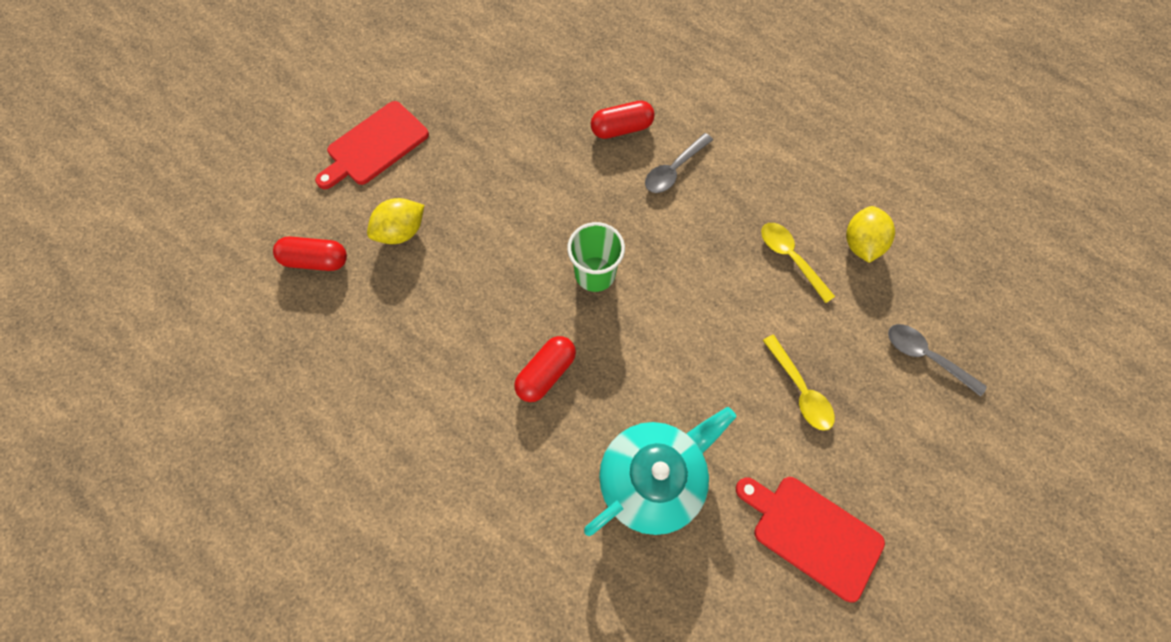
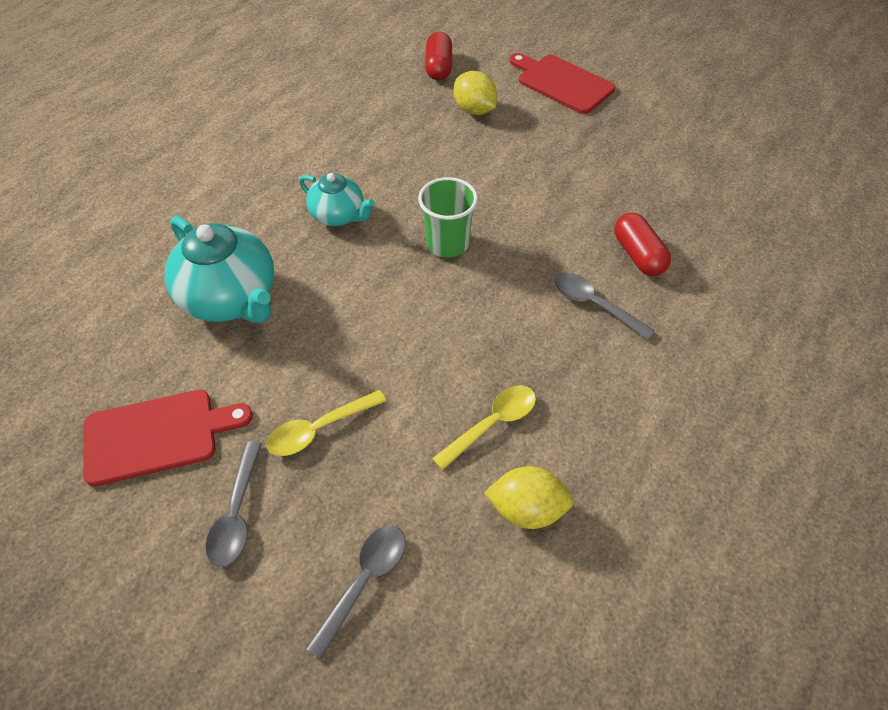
camera: 85 degrees right, 15 degrees down
red capsule [514,336,576,402] -> turquoise teapot [299,173,375,226]
red cutting board [736,477,885,602] -> red cutting board turned 45 degrees clockwise [83,390,253,486]
none -> grey spoon [205,441,262,567]

